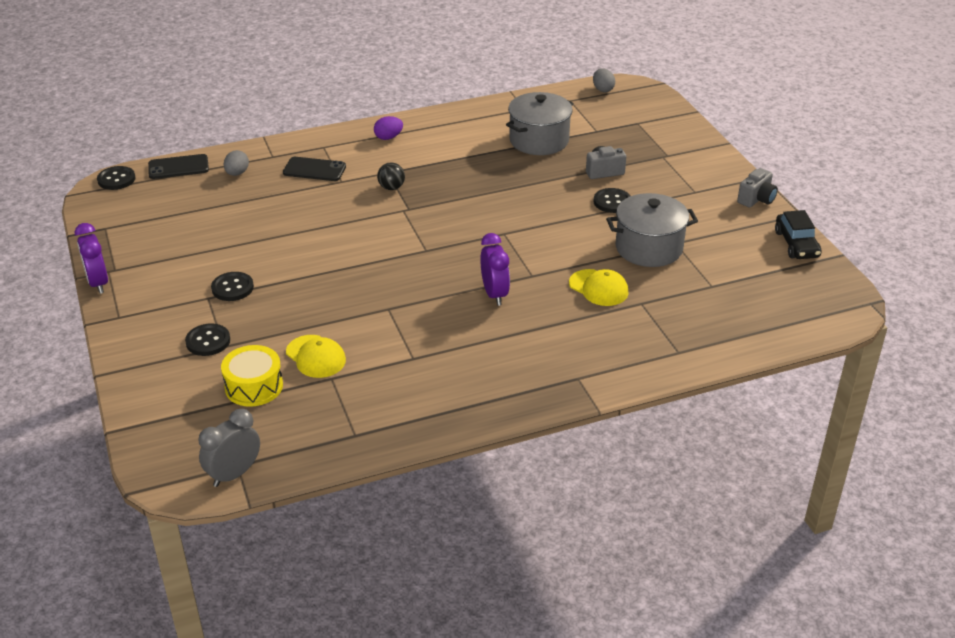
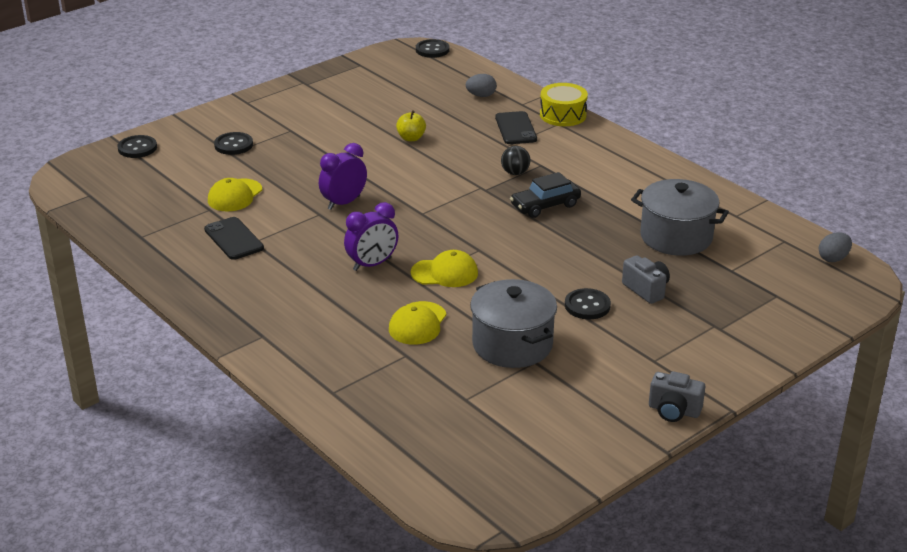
camera: 70 degrees right, 5 degrees down
purple clock [75,223,108,294] -> purple clock moved to [319,143,367,210]
black phone [148,154,209,179] -> black phone moved to [204,217,264,260]
grey clock [199,409,260,487] -> none
black button [211,272,254,301] -> black button moved to [118,135,157,158]
yellow drum [221,345,283,407] -> yellow drum moved to [540,83,588,126]
purple egg [374,116,403,140] -> none
black car [775,210,822,259] -> black car moved to [510,172,581,218]
none -> yellow apple [396,110,426,141]
none -> yellow cap [411,250,478,287]

